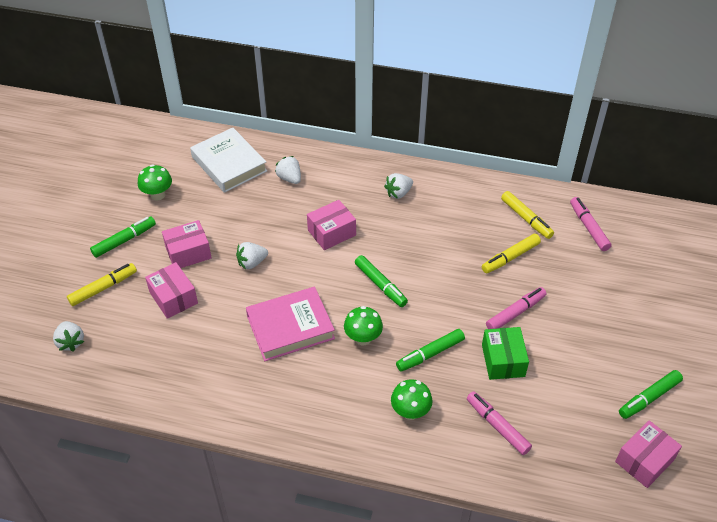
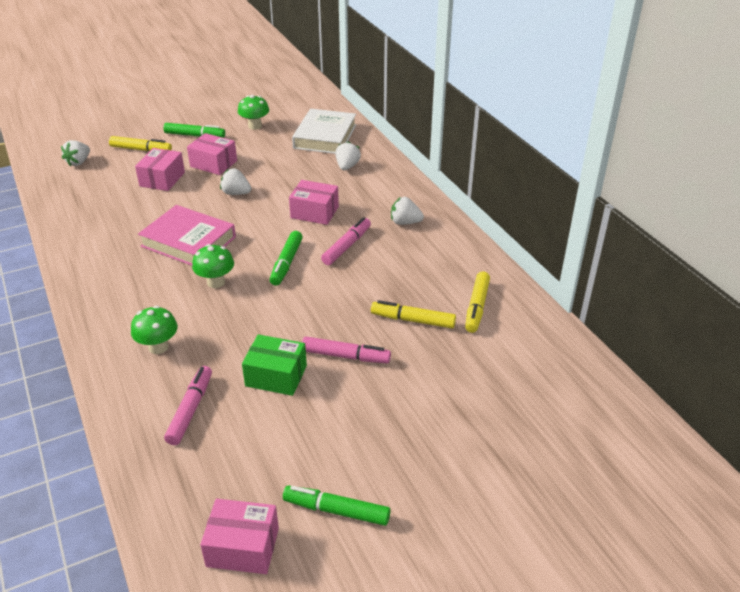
camera: 50 degrees right, 10 degrees down
green marker [396,329,465,372] -> none
green box [482,327,529,380] -> green box turned 60 degrees clockwise [242,334,307,396]
pink marker [570,197,612,251] -> pink marker moved to [321,217,371,265]

